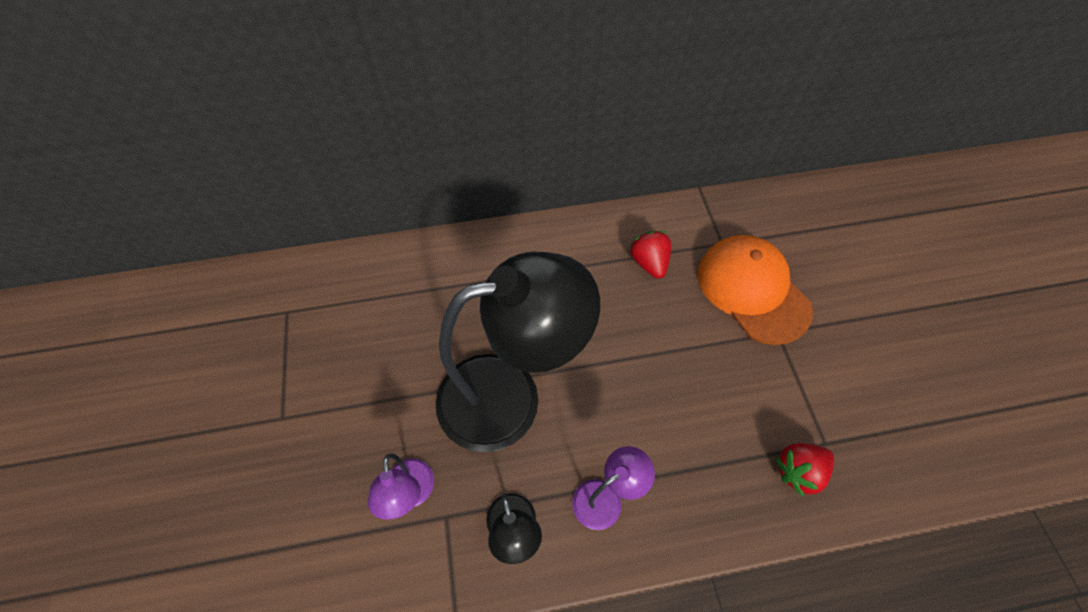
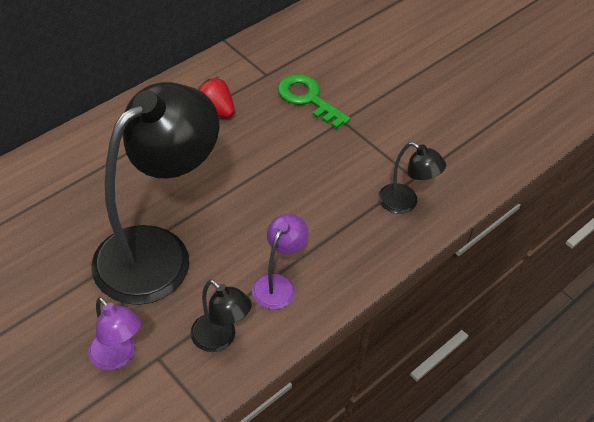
camera: 35 degrees left, 10 degrees down
orange cap [698,235,813,345] -> green key [278,74,351,129]
red strawberry [776,443,834,497] -> black lamp [378,142,446,214]

